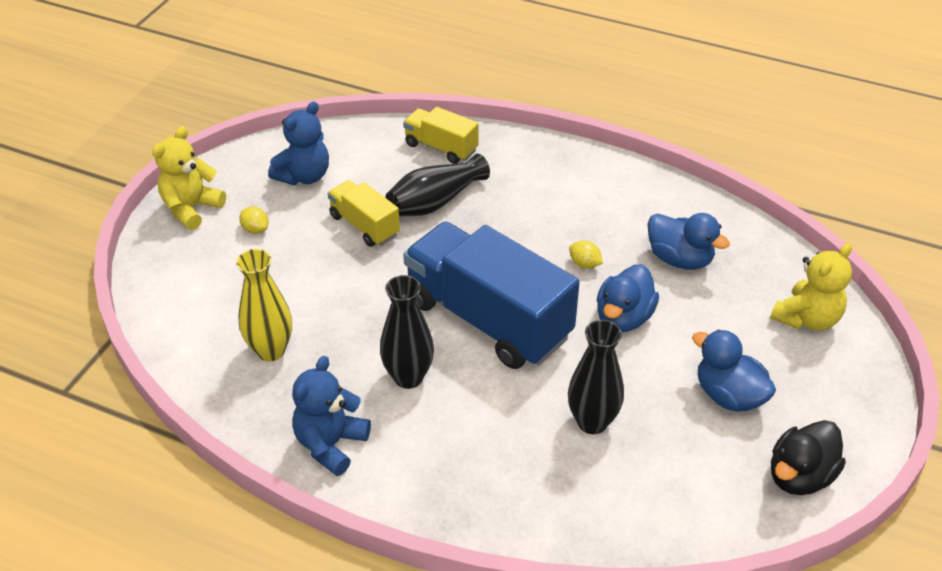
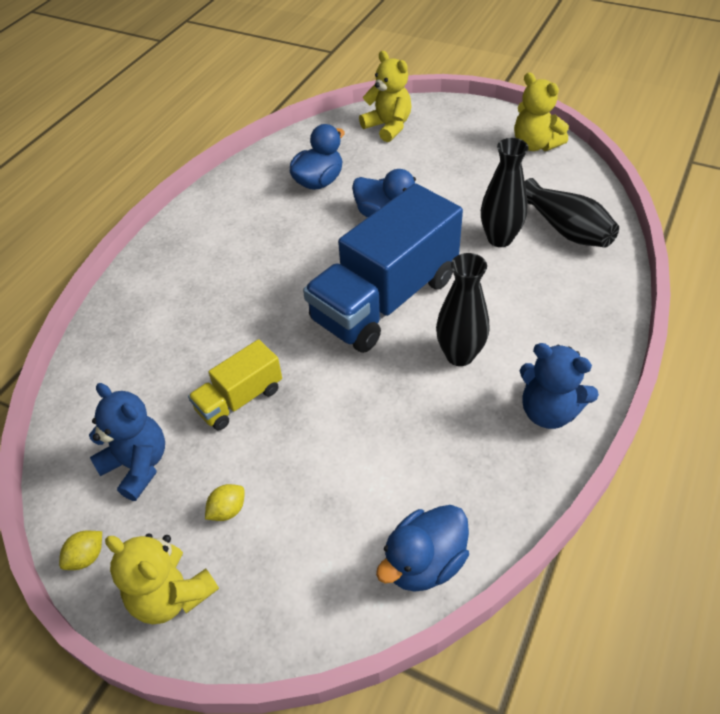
camera: 85 degrees left, 5 degrees up
yellow vase [236,249,292,361] -> none
black vase [385,154,490,216] -> black vase moved to [525,178,619,247]
yellow truck [403,107,479,164] -> none
yellow lemon [569,240,603,269] -> yellow lemon moved to [59,531,102,570]
blue duck [692,329,776,412] -> blue duck moved to [376,505,469,592]
black duck [771,420,846,495] -> yellow teddy bear [514,73,569,151]

